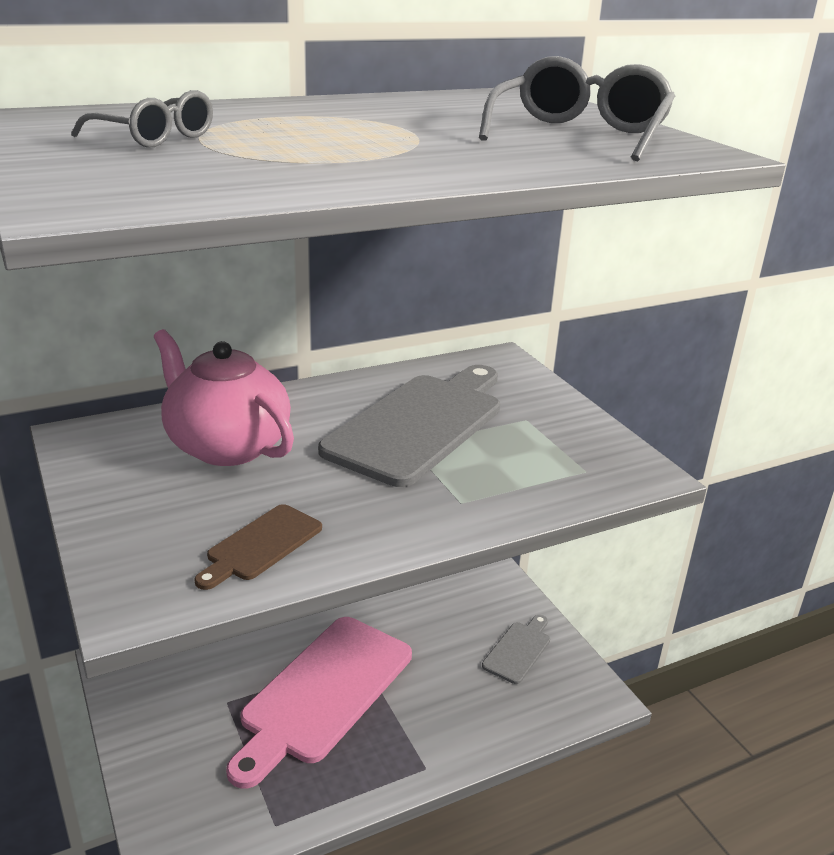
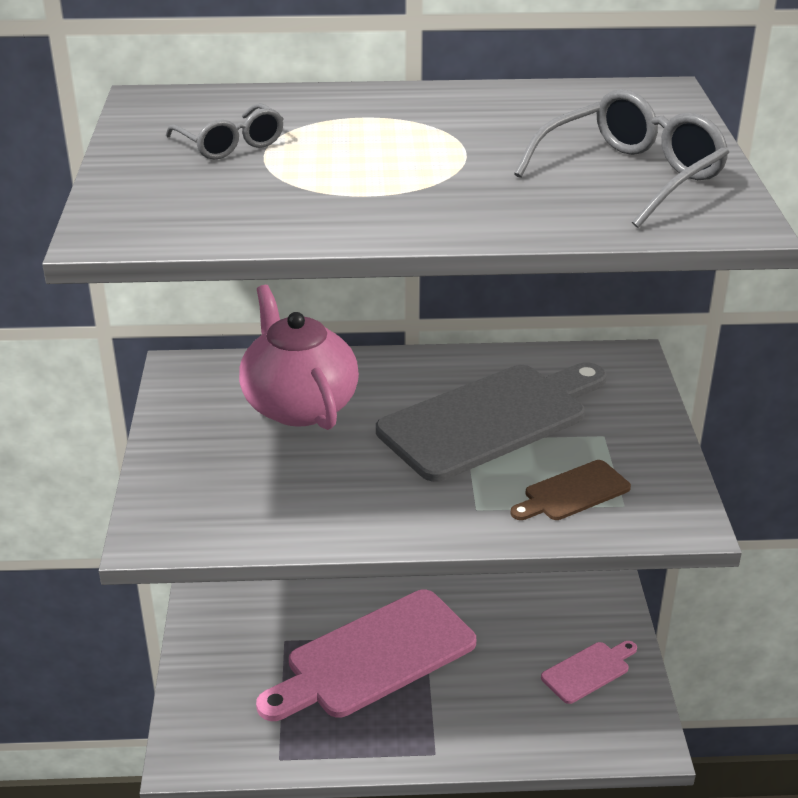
camera: 25 degrees right, 5 degrees up
brown cutting board [194,504,322,590] -> brown cutting board moved to [511,460,631,520]
grey cutting board [482,615,550,684] -> pink cutting board [541,641,637,704]

